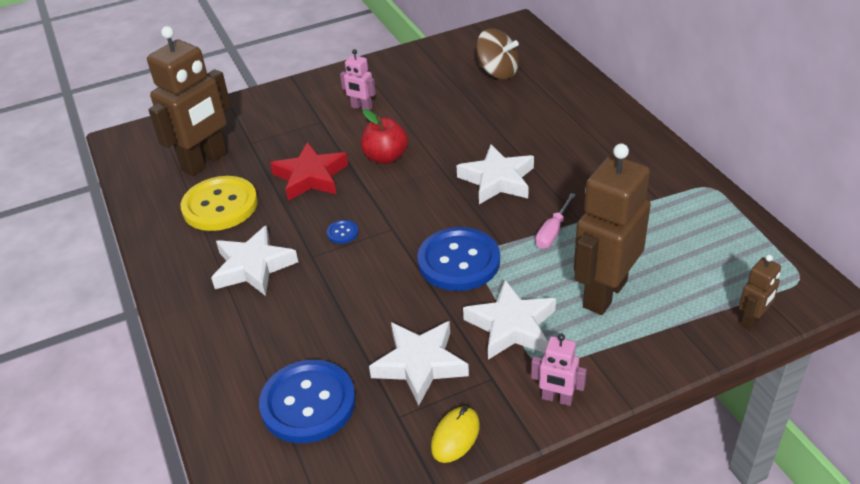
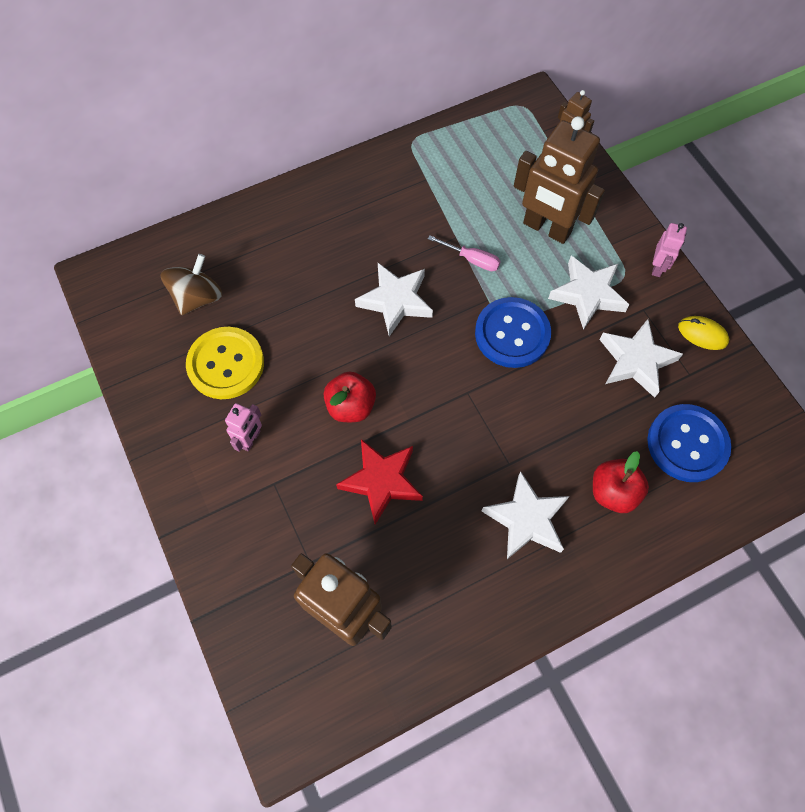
camera: 95 degrees left, 25 degrees up
yellow button [180,176,258,231] -> yellow button moved to [186,327,264,399]
blue button [327,220,358,244] -> none
none -> red apple [593,451,649,513]

